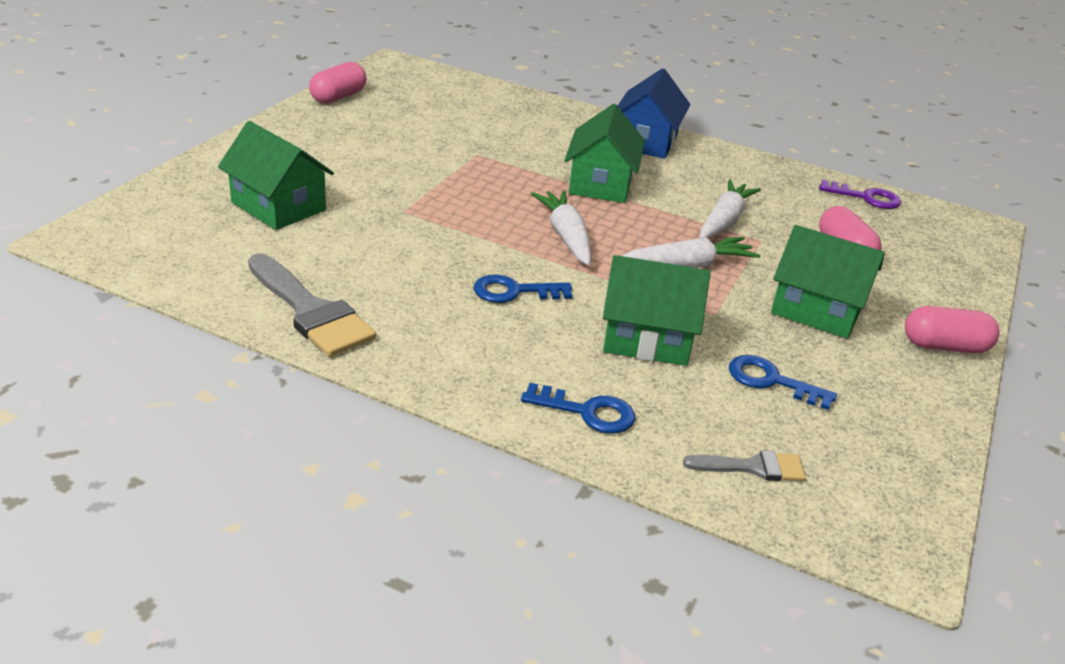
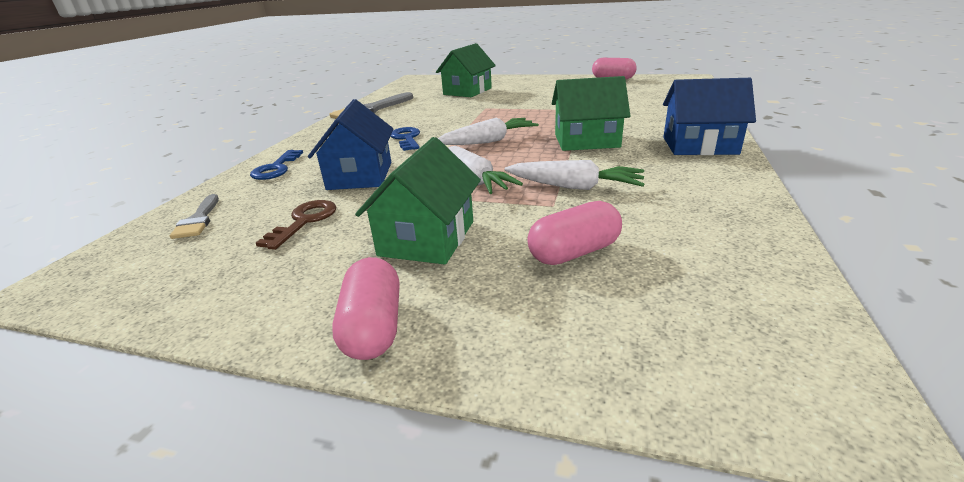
camera: 85 degrees right, 5 degrees down
green house [603,255,711,366] -> blue house [308,99,393,190]
blue key [729,355,837,410] -> brown key [256,200,337,250]
purple key [819,180,901,209] -> none

